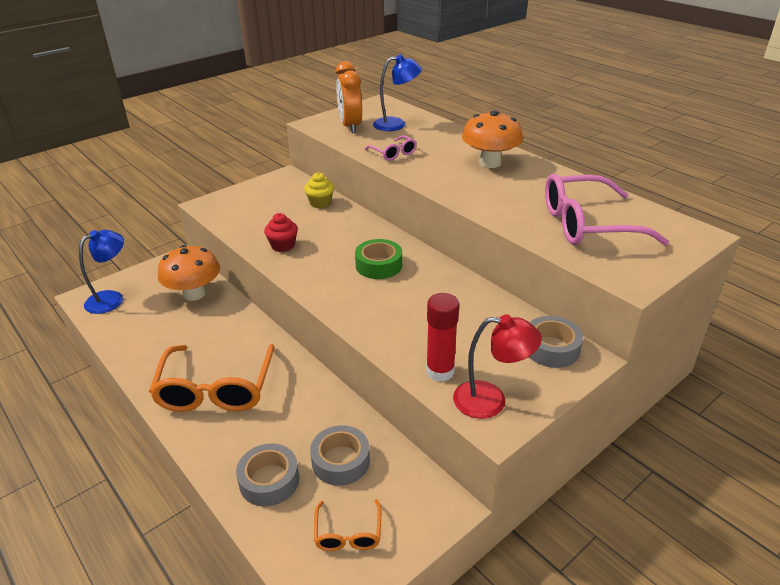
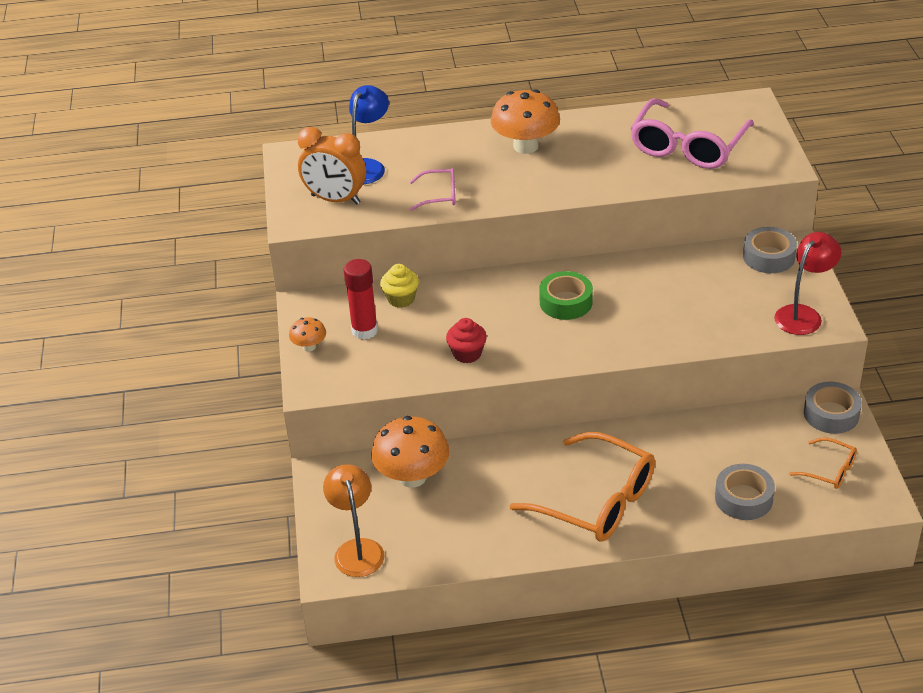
camera: 55 degrees left, 5 degrees up
blue lamp [79,230,124,314] -> orange lamp [323,464,385,577]
grey tape [310,425,370,486] -> grey tape moved to [804,382,862,434]
red glue stick [426,293,459,382] -> red glue stick moved to [344,259,378,340]
none -> orange mushroom [289,317,326,351]

